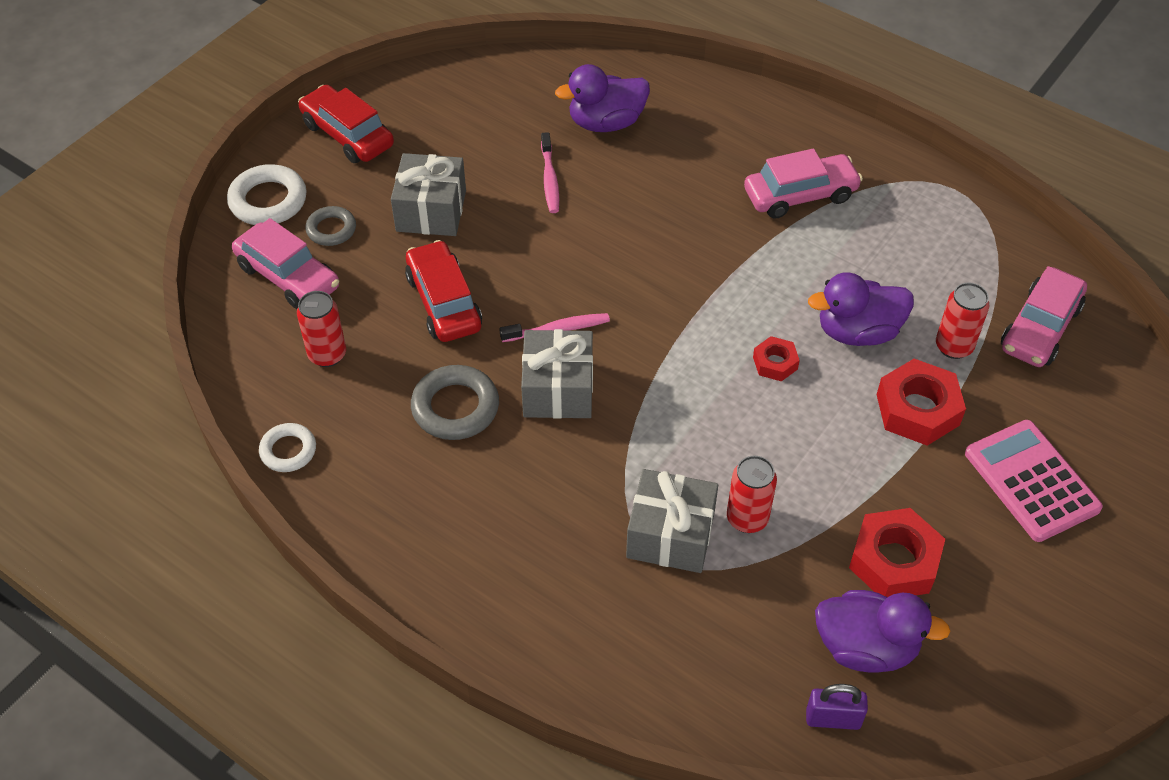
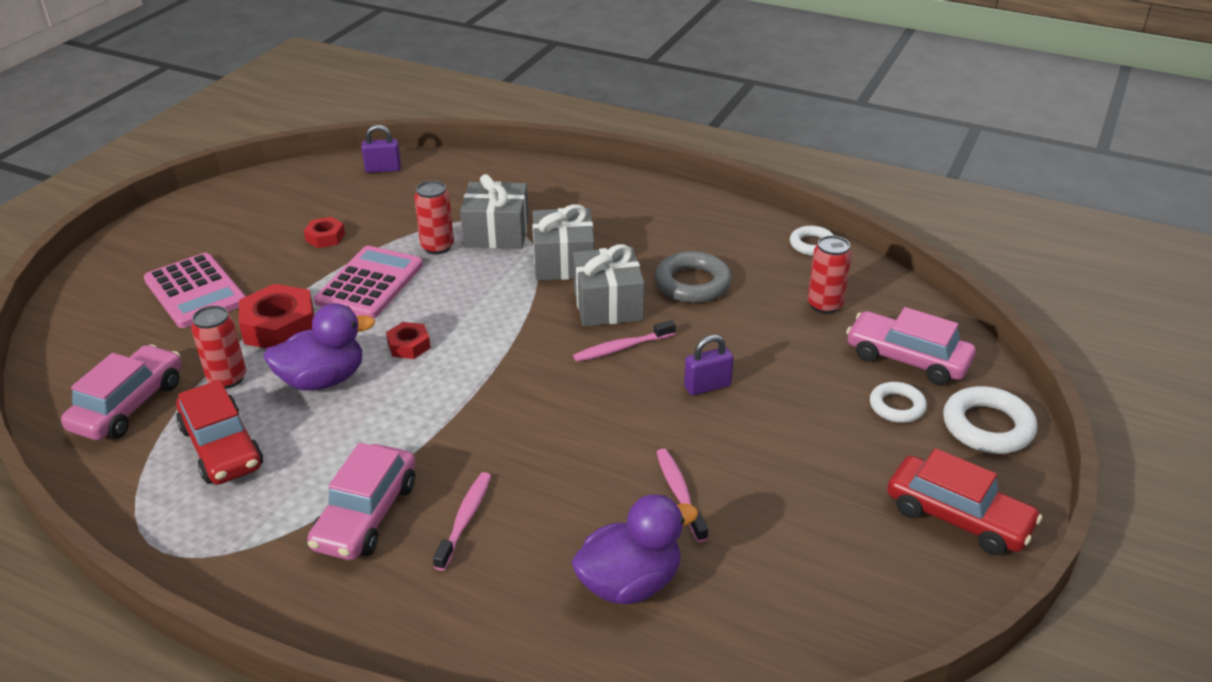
camera: 170 degrees right, 15 degrees down
grey ring [305,206,356,246] -> white ring [870,382,927,423]
grey gift [391,153,466,236] -> grey gift moved to [532,204,594,281]
red car [405,240,482,342] -> red car moved to [176,380,263,485]
pink car [744,149,863,219] -> pink car turned 45 degrees counterclockwise [307,443,415,560]
purple duck [815,590,951,673] -> none
red nut [849,508,945,597] -> red nut [304,217,345,248], size x0.55
none -> pink calculator [314,246,423,319]
none -> pink toothbrush [433,472,491,571]
none -> purple padlock [684,335,733,395]

